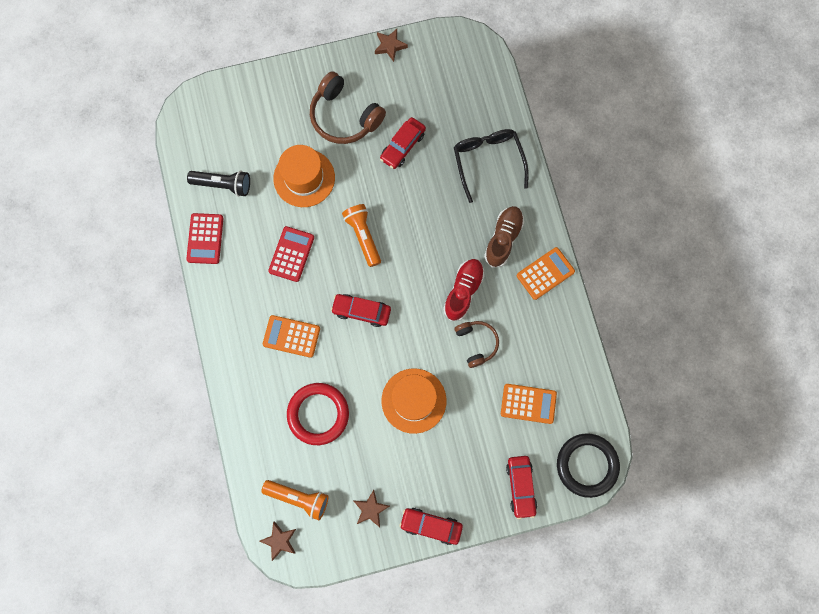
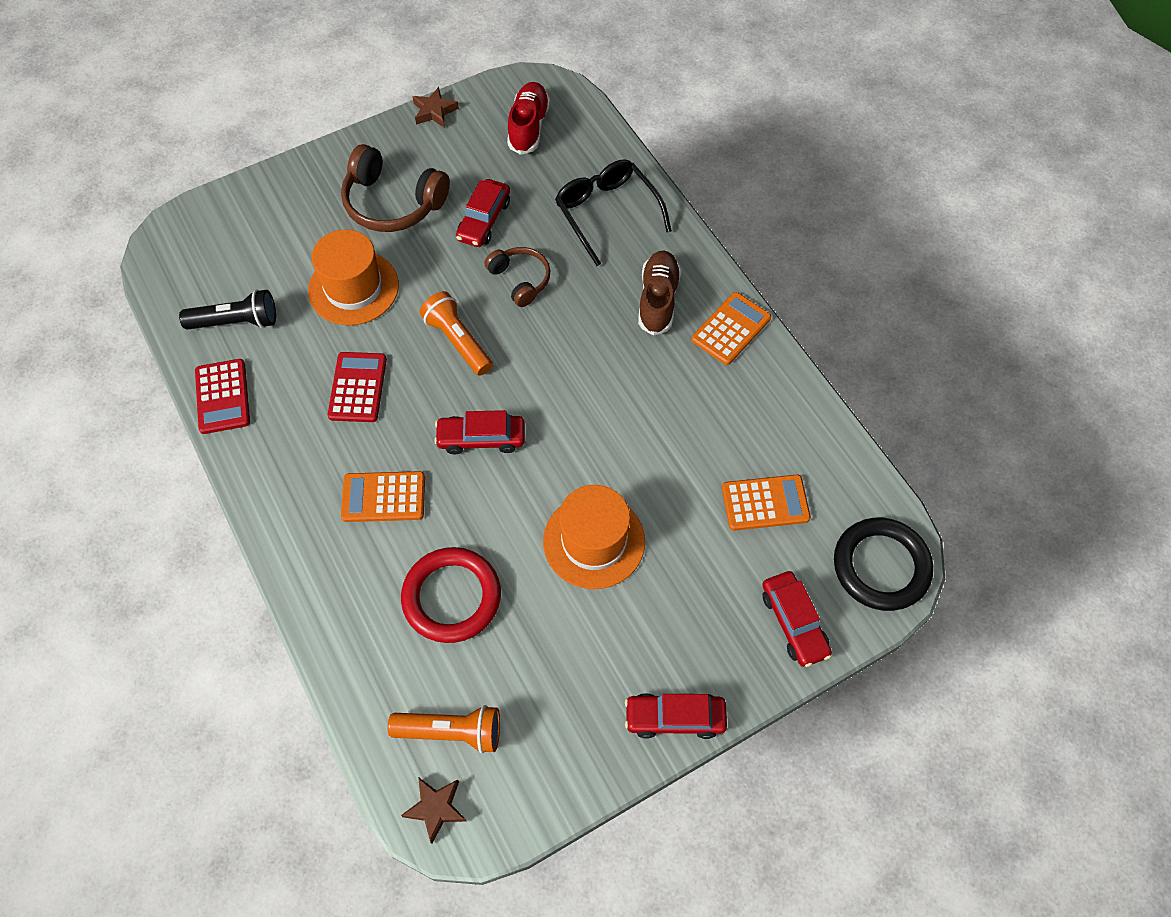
camera: 15 degrees left, 15 degrees down
brown star [354,490,390,527] -> none
red shoe [443,259,485,321] -> red shoe moved to [507,82,550,155]
brown headphones [454,321,499,368] -> brown headphones moved to [484,247,550,307]

